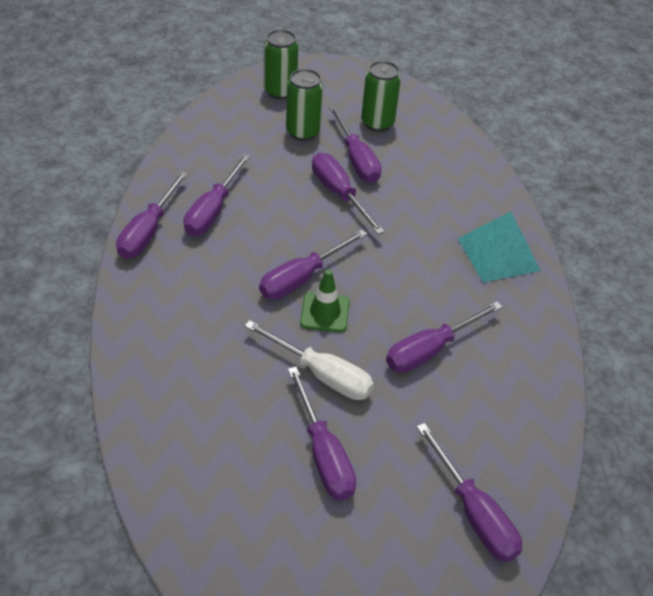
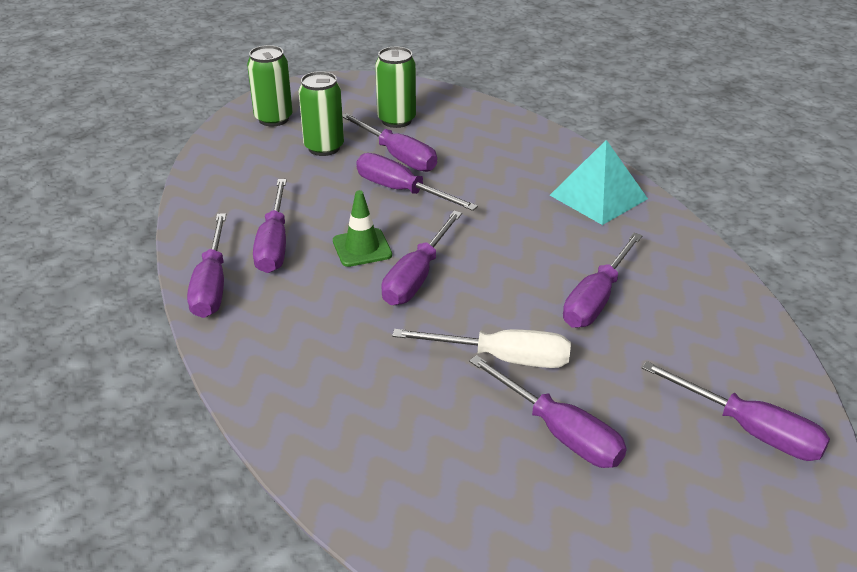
camera: 20 degrees left, 10 degrees down
green traffic cone [300,269,350,332] -> green traffic cone moved to [333,190,392,267]

